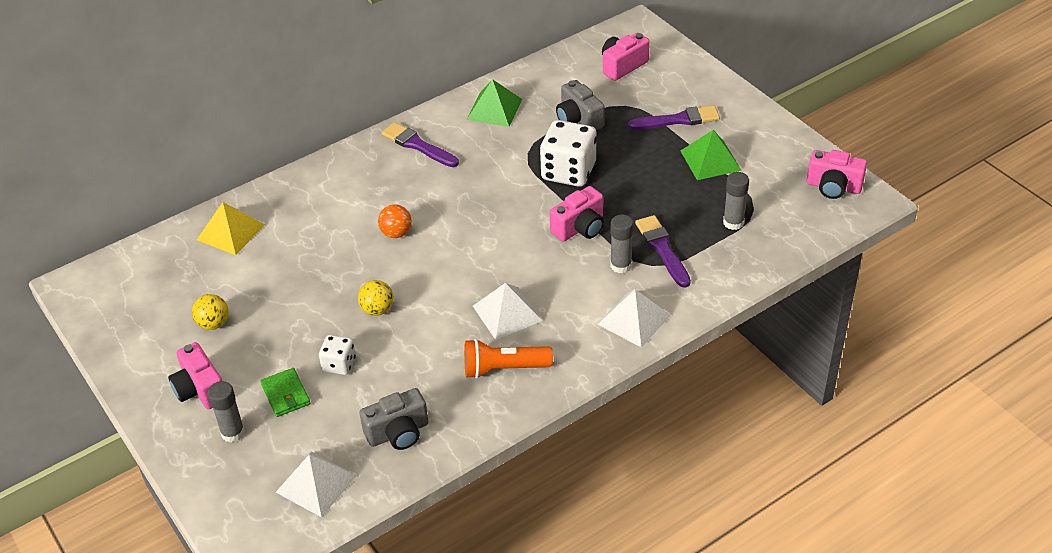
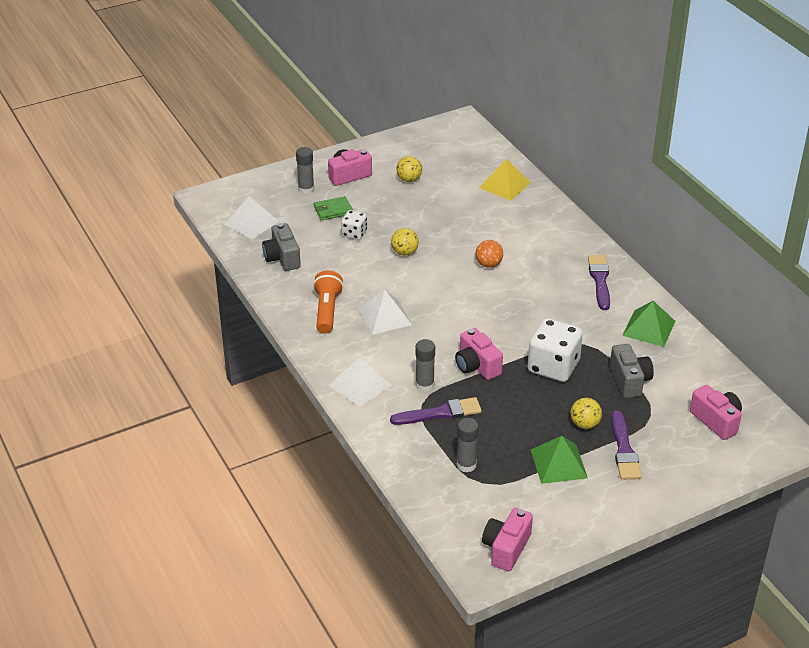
camera: 95 degrees right, 5 degrees down
purple brush [382,122,459,167] -> purple brush turned 45 degrees counterclockwise [588,255,610,310]
grey camera [556,80,605,130] -> grey camera turned 105 degrees clockwise [610,344,654,398]
none -> yellow ball [570,398,602,429]

